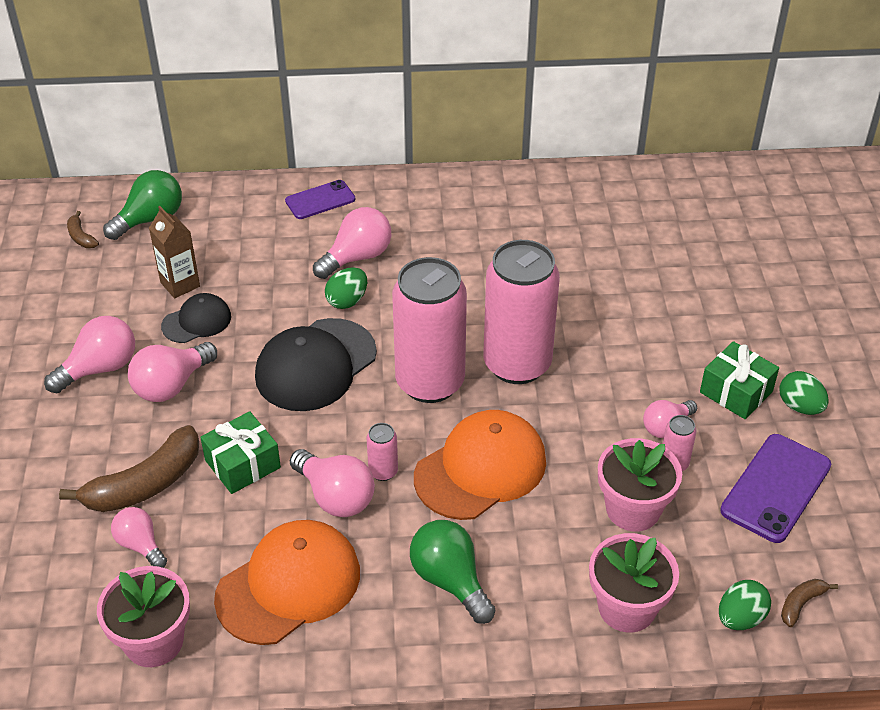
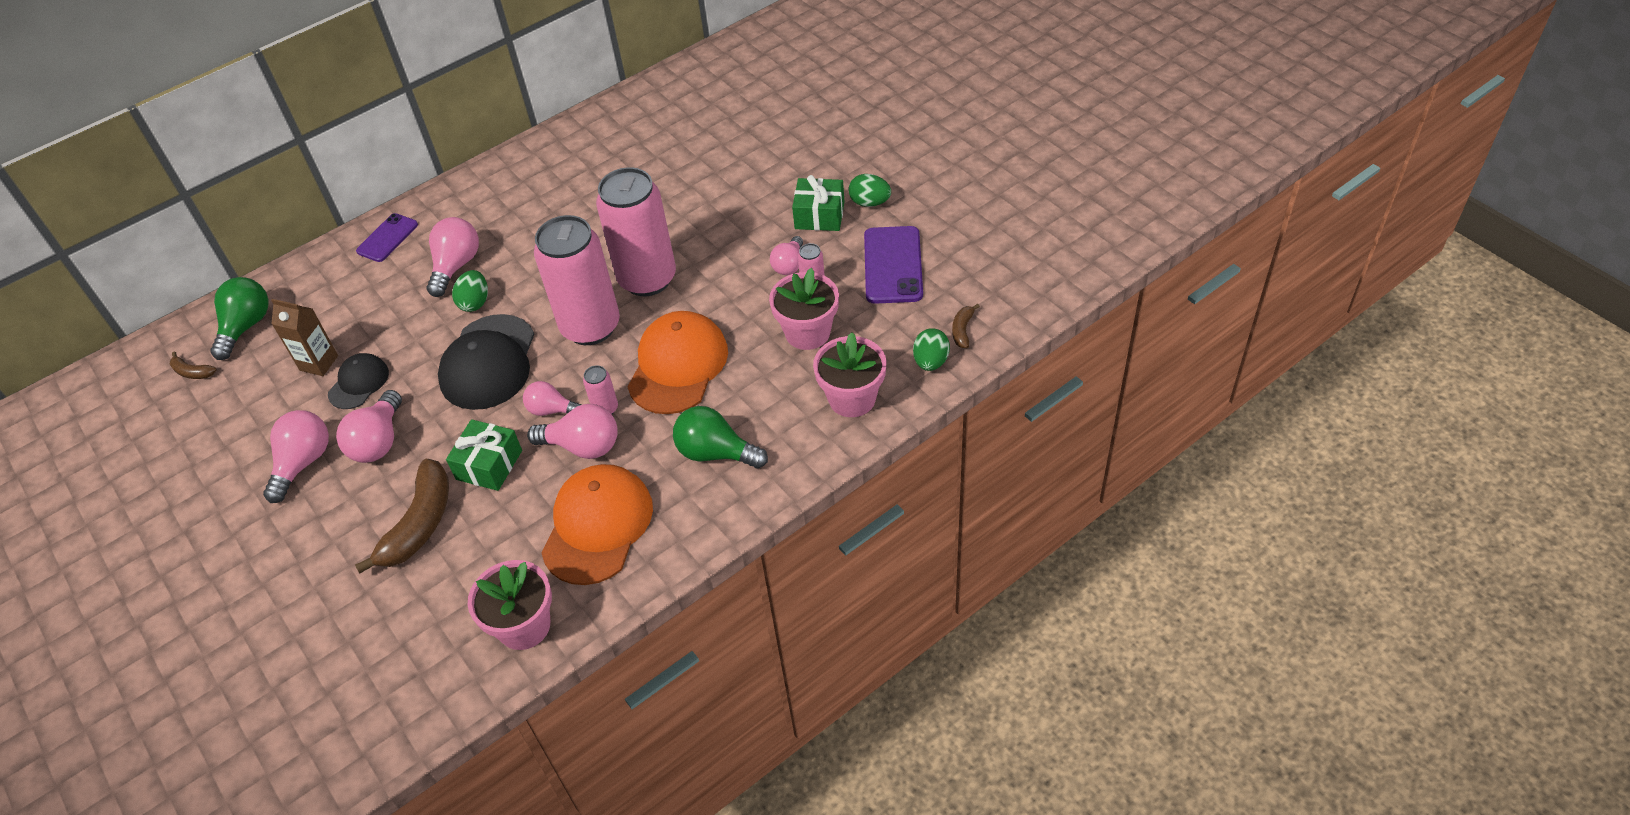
camera: 30 degrees left, 5 degrees up
pink light bulb [111,507,167,568] -> pink light bulb moved to [523,381,582,416]

